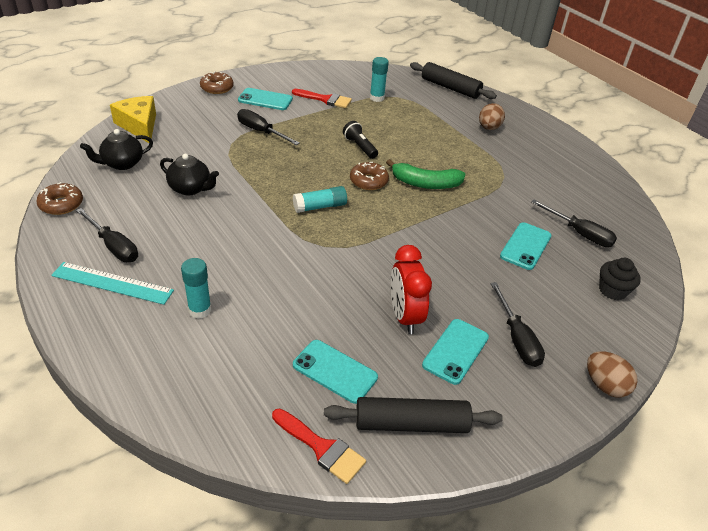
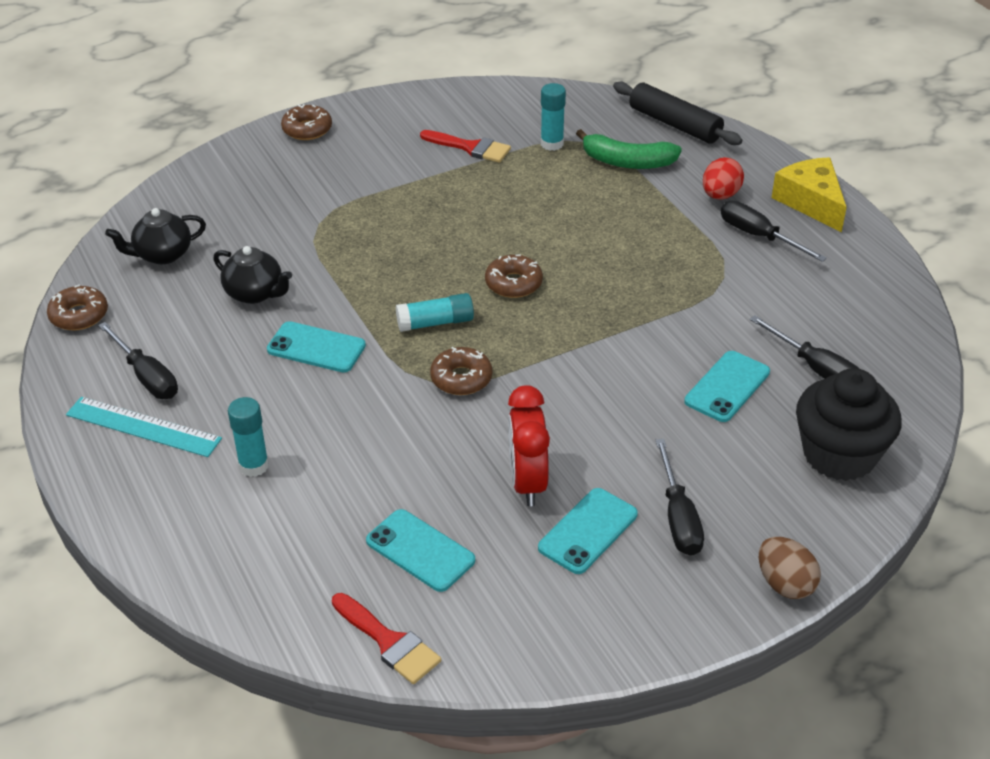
camera: 10 degrees right, 0 degrees up
yellow cheese [110,96,156,143] -> yellow cheese moved to [772,157,847,232]
black screwdriver [237,109,299,145] -> black screwdriver moved to [721,201,827,262]
turquoise phone [238,88,293,110] -> turquoise phone moved to [267,321,366,372]
black rolling pin [324,397,503,433] -> none
black flashlight [343,121,378,159] -> none
green banana [386,159,465,189] -> green banana moved to [576,129,682,169]
brown egg [479,103,505,130] -> red egg [703,157,744,200]
black cupcake [599,258,641,300] -> black cupcake [796,368,902,481], size x1.81
none -> brown donut [430,347,492,395]

